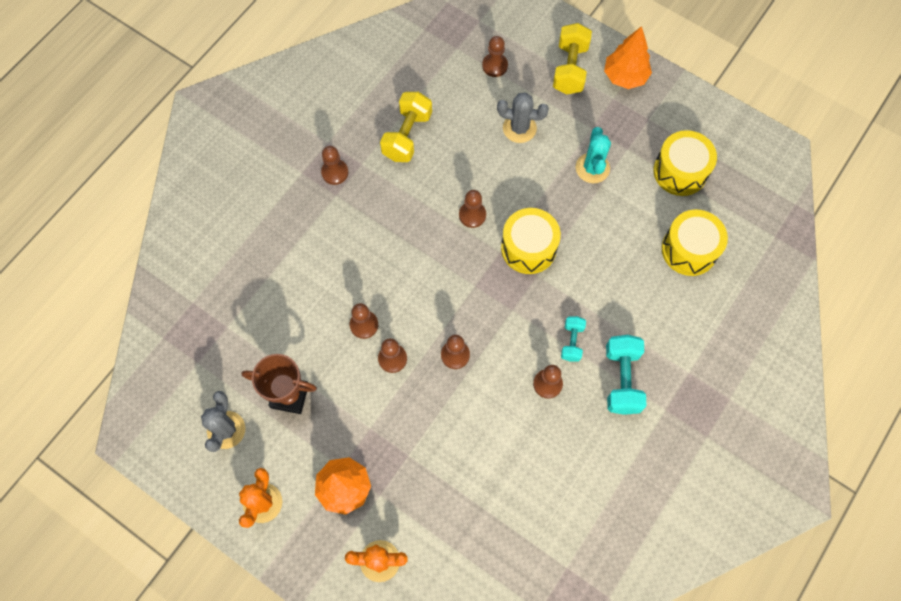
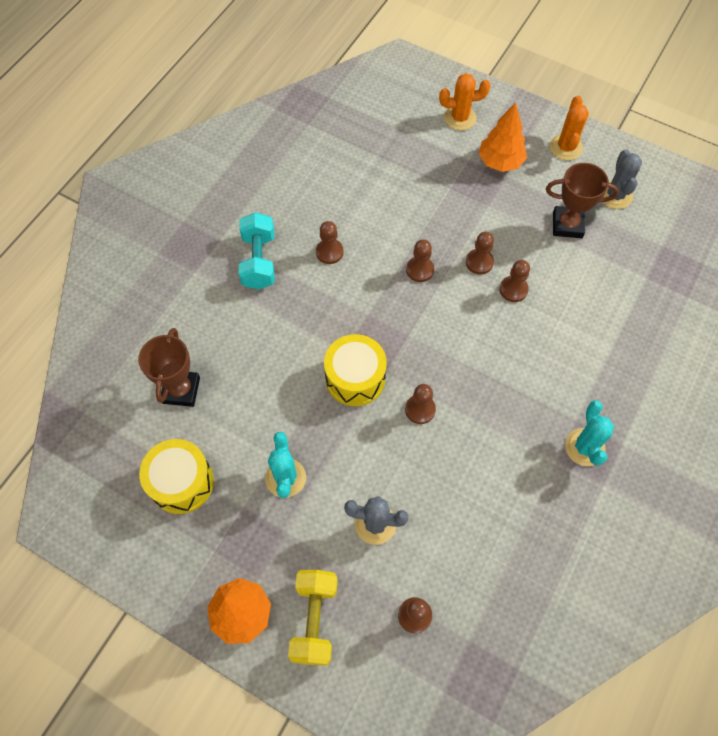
camera: 175 degrees right, 5 degrees down
brown pawn [321,146,348,185] -> turquoise cactus [565,400,614,466]
yellow dumbbell [380,92,432,162] -> none
turquoise dumbbell [561,316,586,361] -> none
yellow drum [662,210,728,276] -> brown trophy [138,328,200,407]

